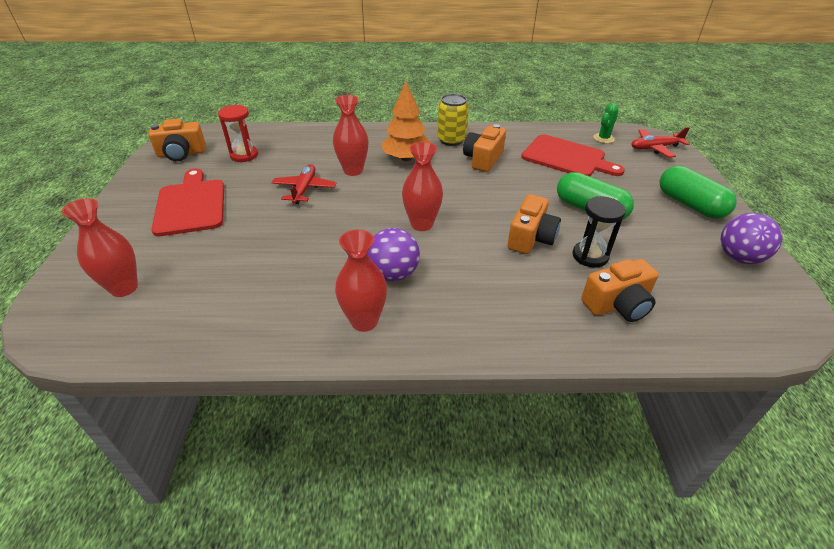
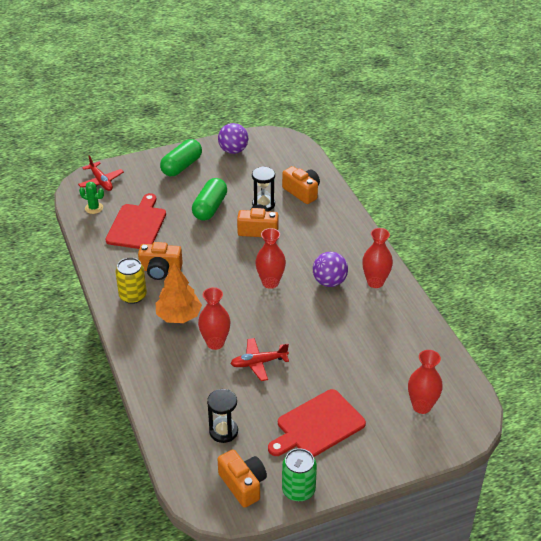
camera: 110 degrees left, 0 degrees up
red hourglass [218,105,258,162] -> black hourglass [207,389,238,443]
none -> green can [282,448,317,502]

